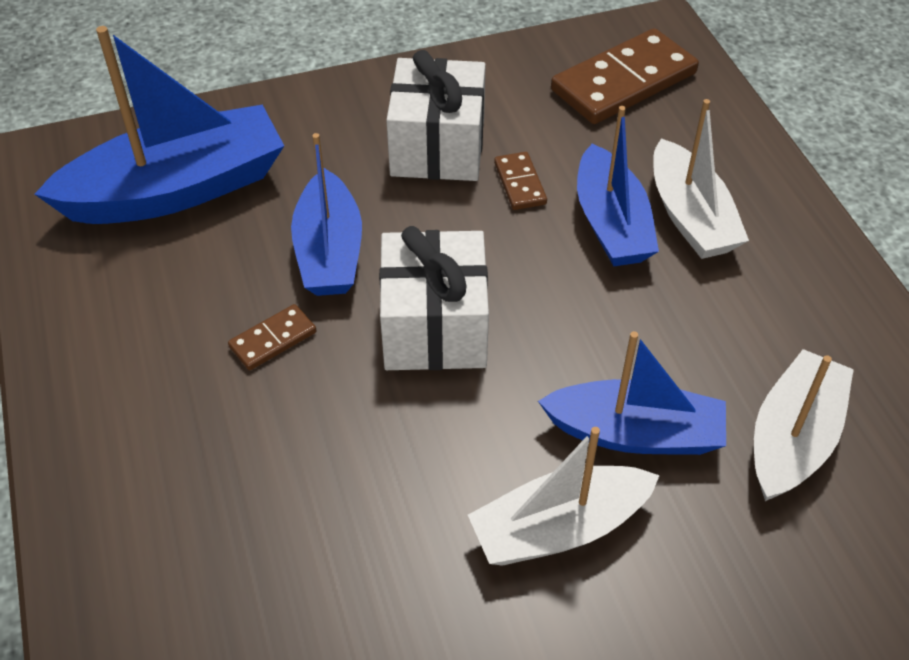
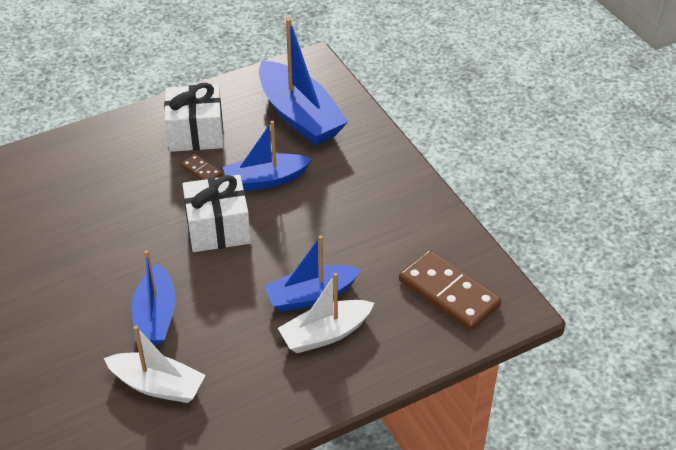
camera: 80 degrees right, 5 degrees down
white gift [386,50,486,181] -> white gift moved to [164,83,224,152]
white boat [468,427,660,566] -> none
brown domino [494,152,547,210] -> none

